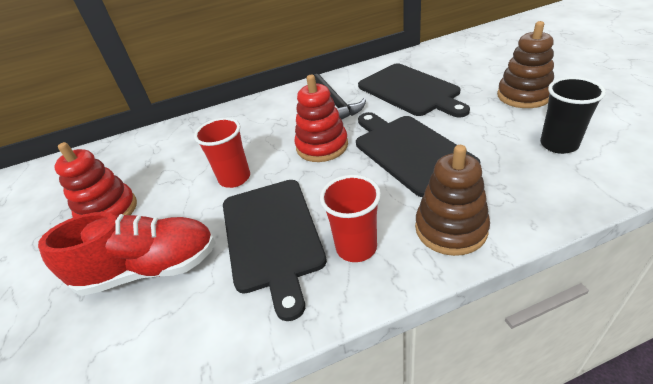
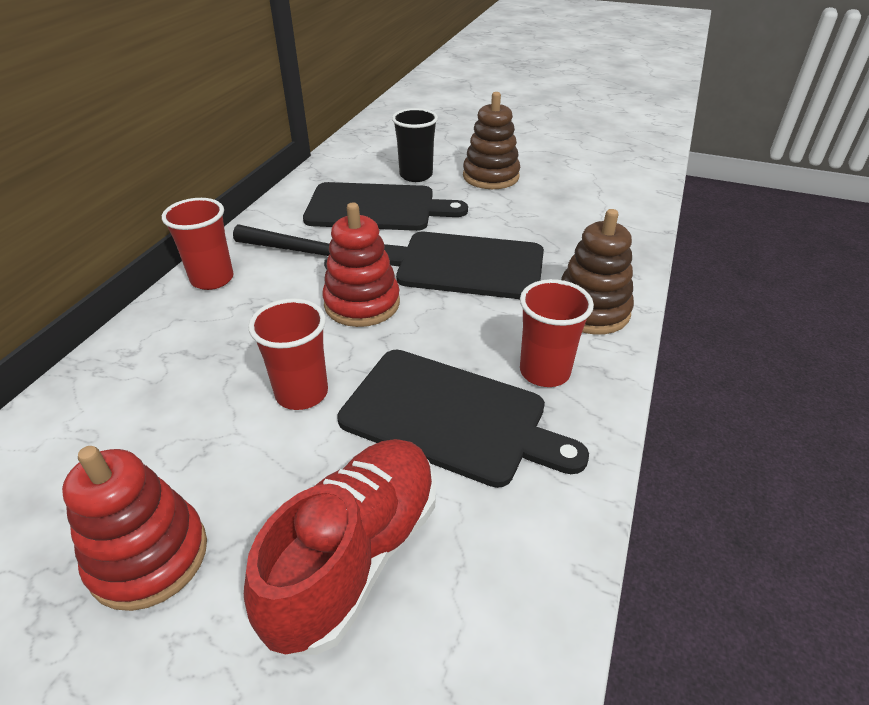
camera: 55 degrees left, 0 degrees up
black cup [540,77,606,154] -> black cup moved to [392,108,438,182]
none -> red cup [162,198,234,290]

